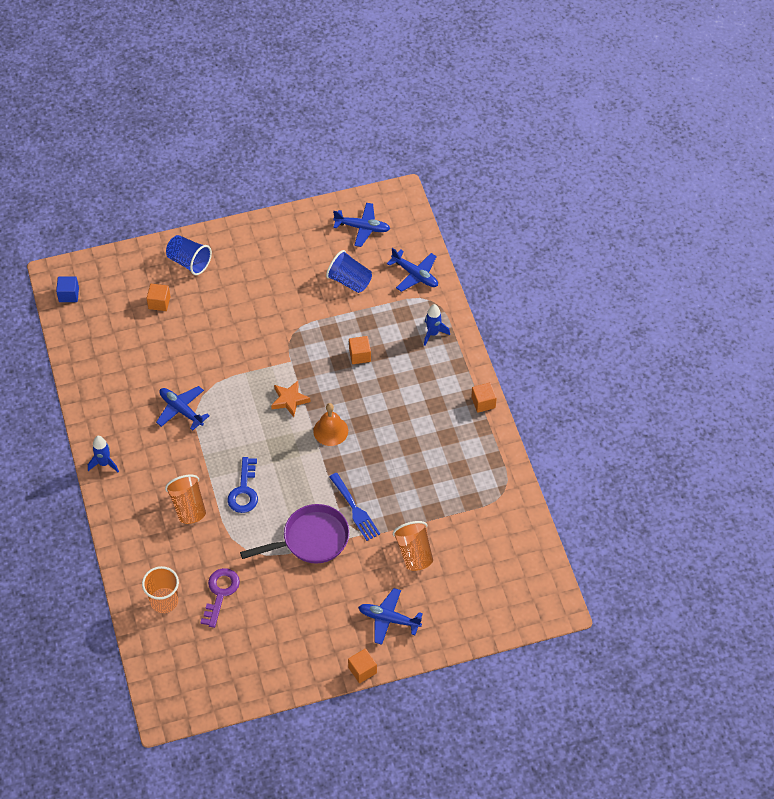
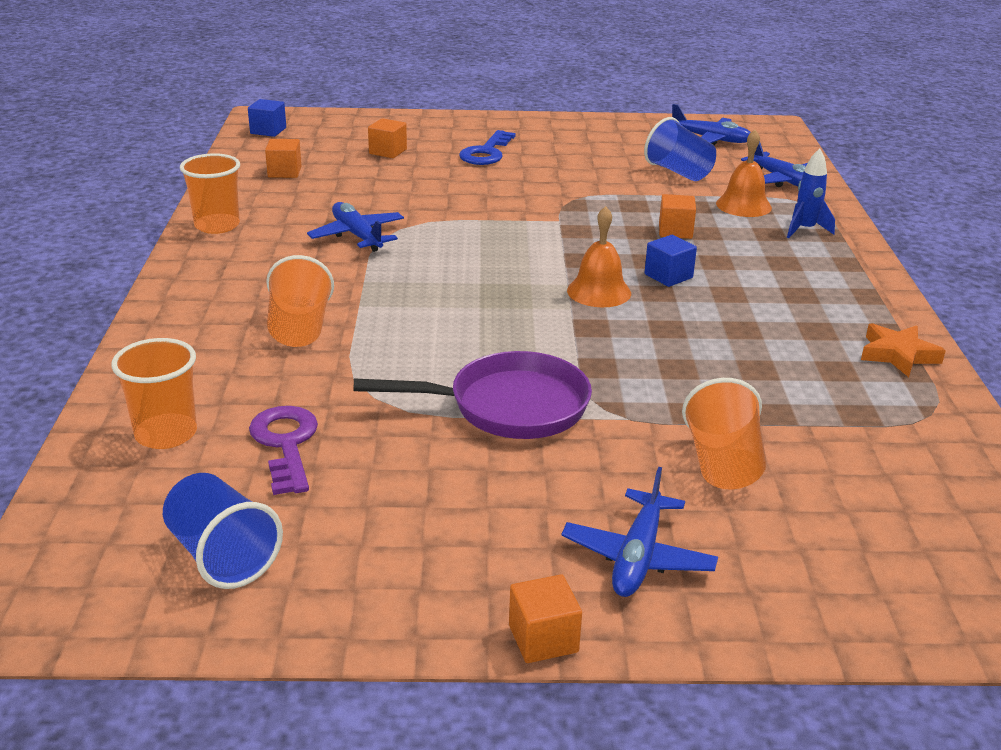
camera: 15 degrees right, 25 degrees down
blue rocket [88,436,119,472] -> none
blue cup [166,235,212,275] -> blue cup moved to [163,473,283,589]
purple key [200,568,240,628] -> purple key turned 45 degrees counterclockwise [249,406,318,495]
blue key [227,457,258,513] -> blue key moved to [459,130,515,165]
orange star [271,381,311,417] -> orange star moved to [861,323,946,377]
blue fork [329,473,380,541] -> none
blue plane [358,588,423,645] -> blue plane turned 105 degrees counterclockwise [561,467,718,597]
orange cube [471,383,497,413] -> orange cube moved to [265,139,302,178]
none -> orange cup [180,153,240,234]
none -> blue cube [644,235,697,287]
none -> orange bell [716,130,772,217]

